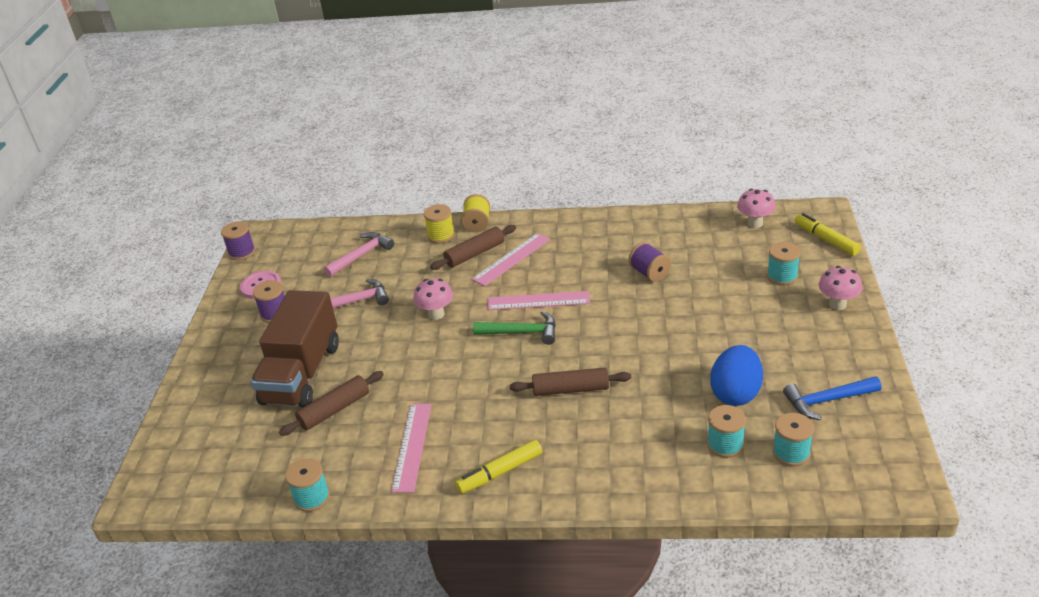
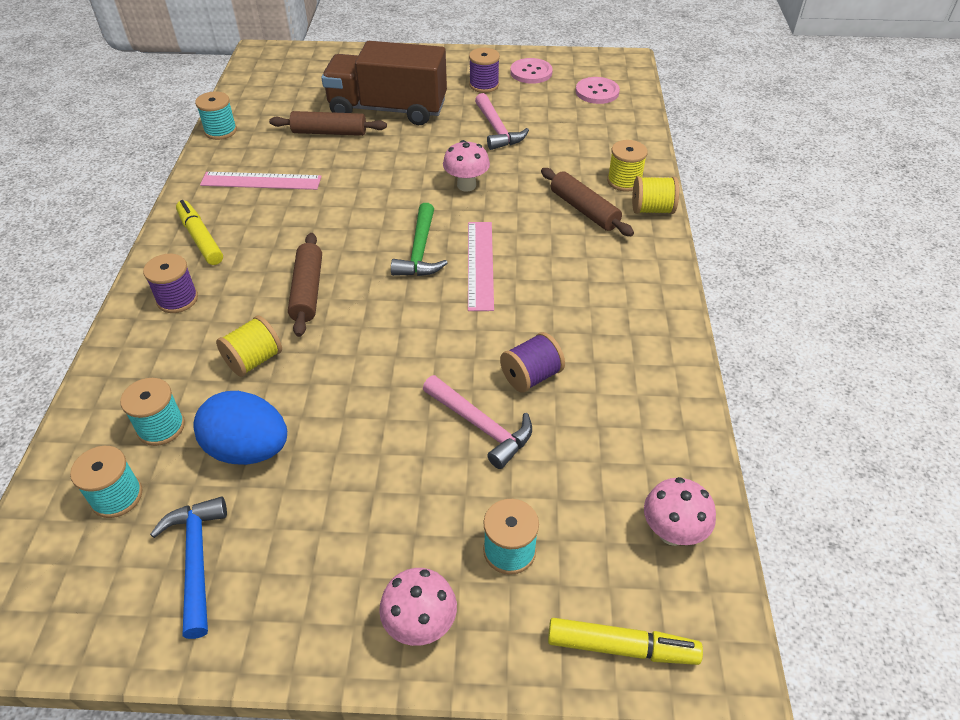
camera: 85 degrees right, 10 degrees up
purple spool [221,221,255,260] -> purple spool moved to [143,254,198,313]
brown rolling pin [279,371,384,436] -> brown rolling pin turned 45 degrees counterclockwise [269,111,387,136]
pink hammer [324,232,394,277] -> pink hammer moved to [423,375,532,469]
pink ruler [472,233,550,286] -> none
yellow marker [795,213,860,256] -> yellow marker turned 45 degrees clockwise [548,618,703,665]
none -> yellow spool [216,316,282,377]
none -> pink button [576,77,620,104]

